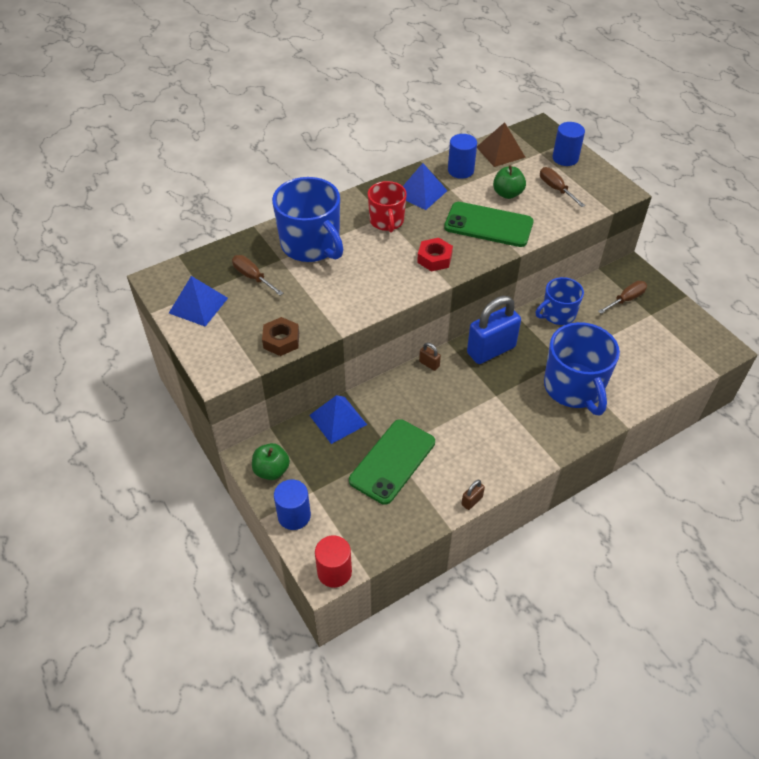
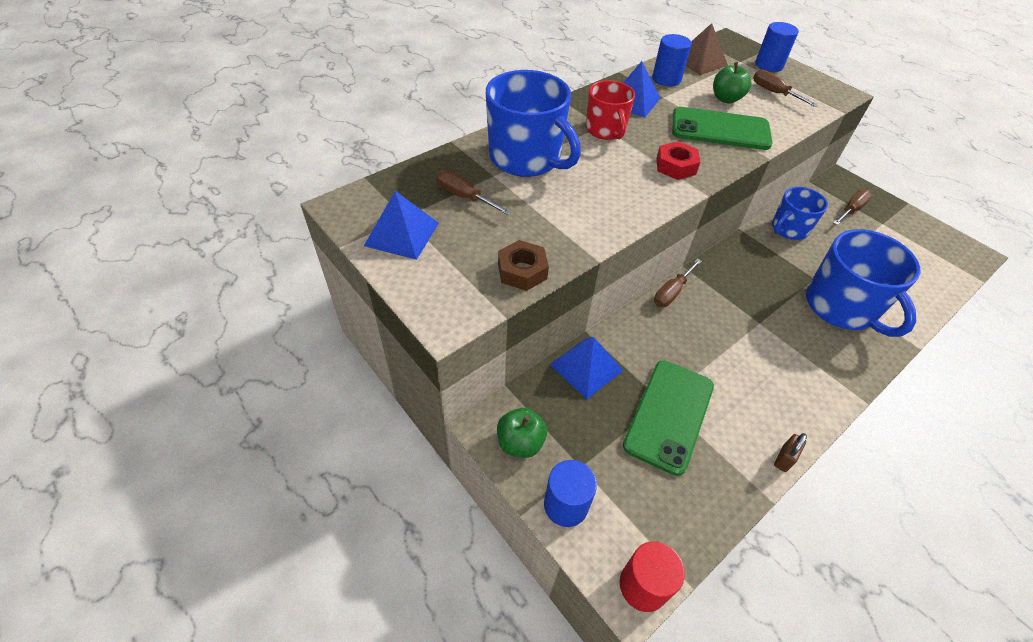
camera: 10 degrees left, 0 degrees up
brown padlock [419,343,441,371] -> brown screwdriver [654,259,702,307]
blue padlock [467,296,521,364] -> none

